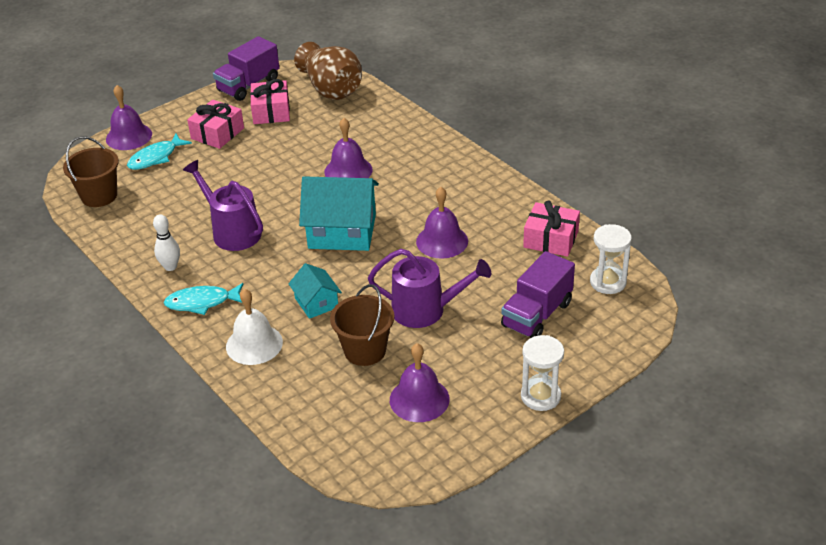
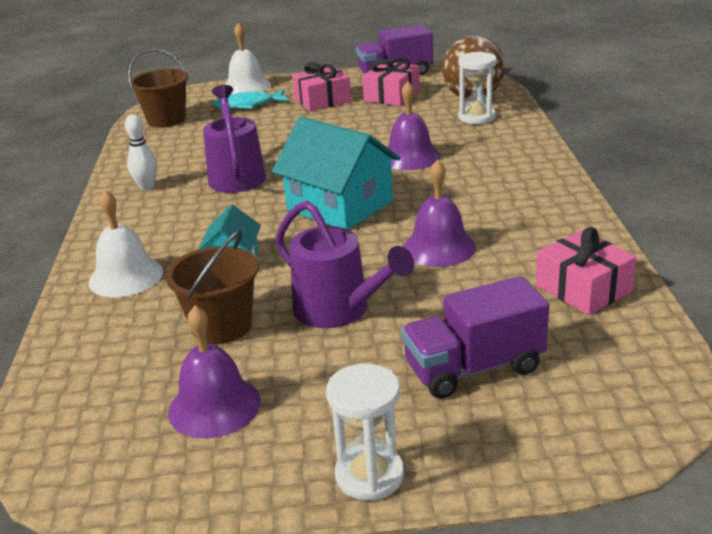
camera: 35 degrees right, 10 degrees down
purple bell [106,85,152,150] -> white bell [225,23,271,94]
turquoise fish [164,283,243,315] -> none
white hourglass [590,224,632,294] -> white hourglass moved to [458,52,497,124]

